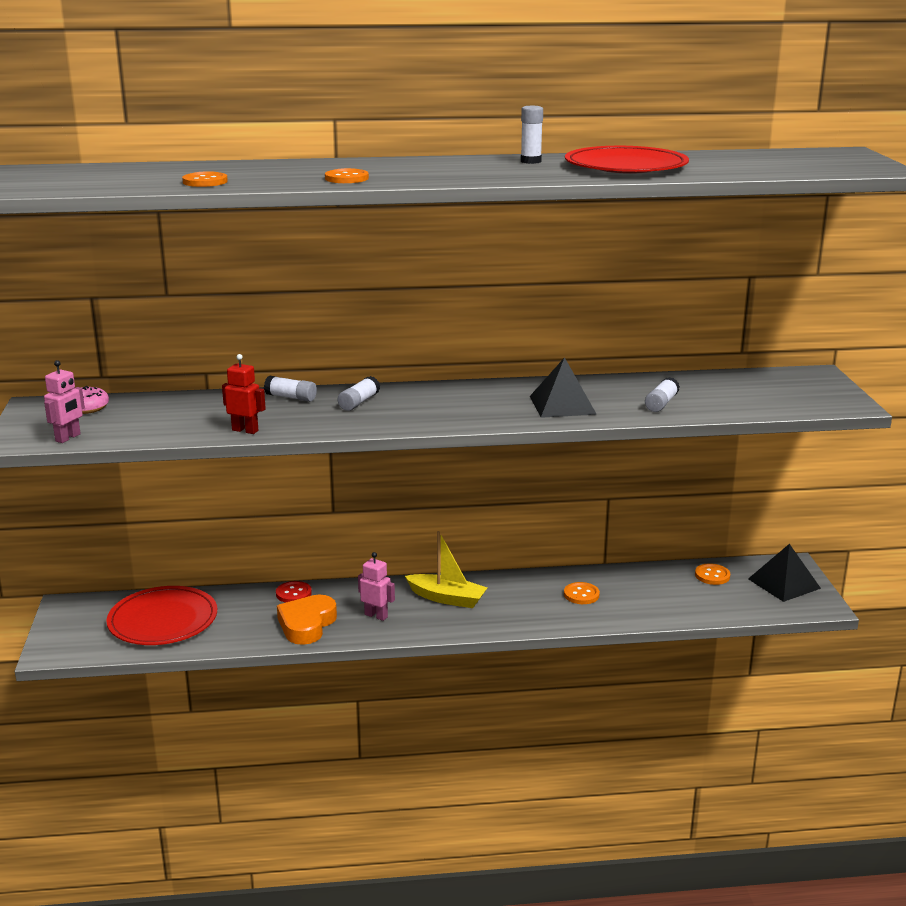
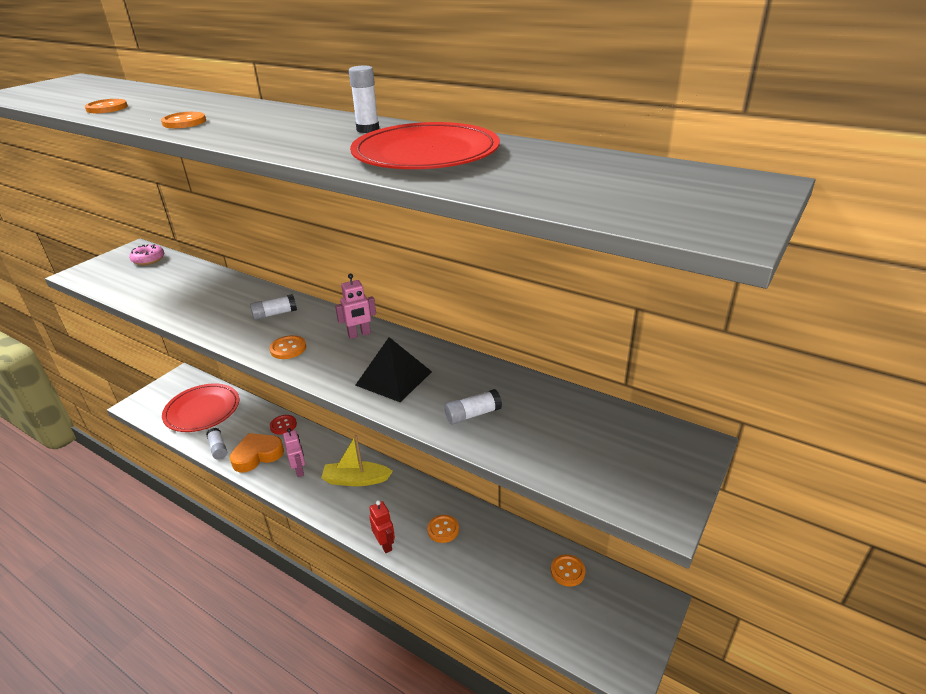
camera: 40 degrees right, 10 degrees up
pink robot [44,360,85,443] -> pink robot moved to [335,274,376,339]
red robot [222,354,266,434] -> red robot moved to [369,500,395,553]
white glue stick [264,375,317,402] -> white glue stick moved to [206,428,227,459]
yellow boat [405,531,488,608] -> yellow boat turned 120 degrees clockwise [321,435,393,486]
black pyramid [748,544,821,602] -> none
none -> orange button [269,335,306,359]

